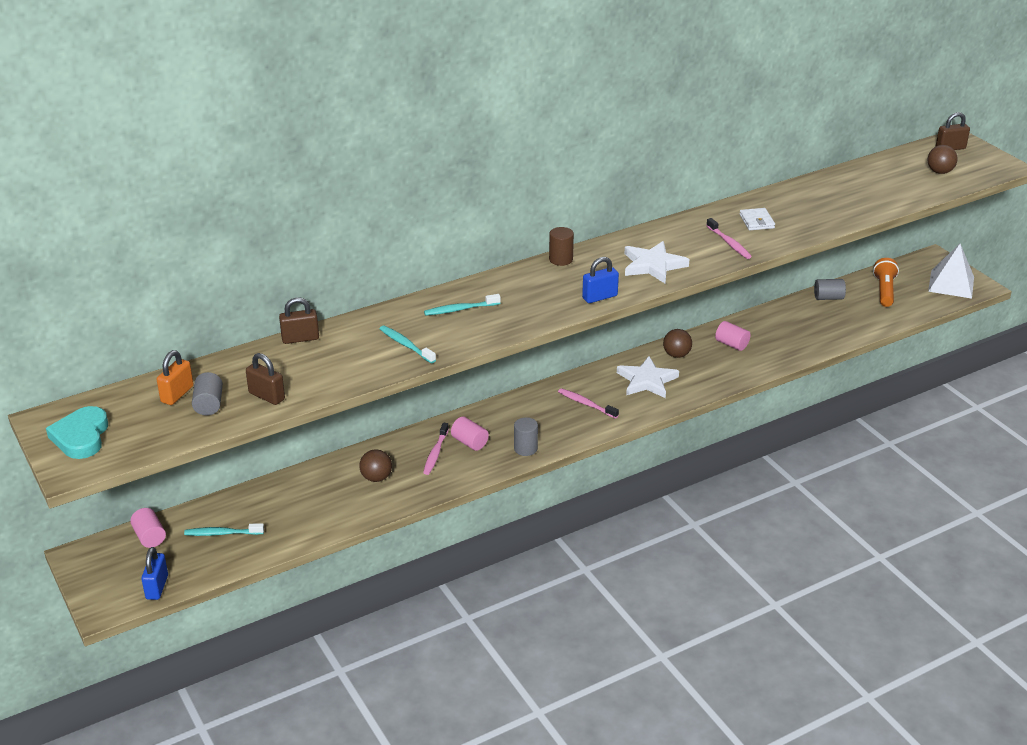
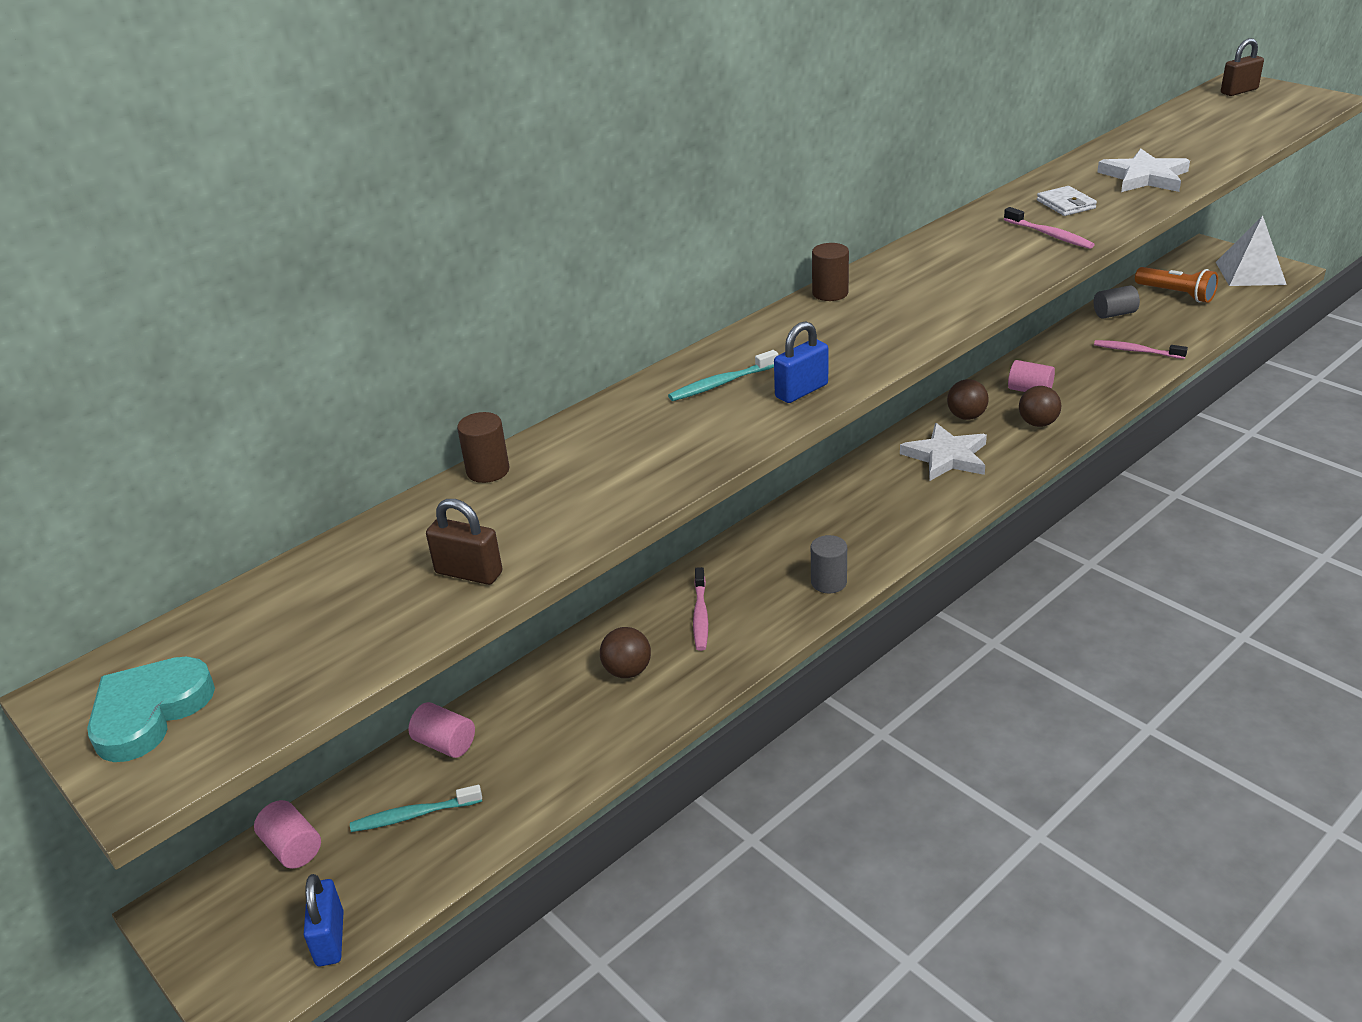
camera: 10 degrees left, 0 degrees up
turquoise heart [46,406,108,459] -> turquoise heart turned 45 degrees clockwise [87,657,215,762]
orange padlock [156,350,193,405] -> none
grey cylinder [192,372,223,416] -> none
brown padlock [279,297,319,344] -> brown cylinder [457,412,509,483]
turquoise toothbrush [379,325,436,363] -> none
pink cylinder [451,417,489,451] -> pink cylinder moved to [408,702,475,758]
pink toothbrush [558,388,619,419] -> pink toothbrush moved to [1094,340,1188,359]
blue padlock [582,257,619,303] -> blue padlock moved to [774,321,828,403]
white star [624,241,689,283] -> white star moved to [1097,149,1190,192]
orange flashlight [873,258,899,307] -> orange flashlight turned 135 degrees clockwise [1135,267,1218,303]
brown ball [927,145,958,174] -> brown ball moved to [1019,386,1061,427]

